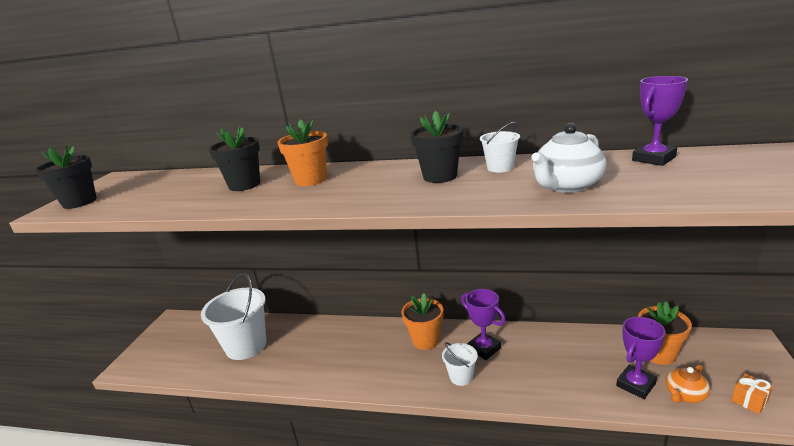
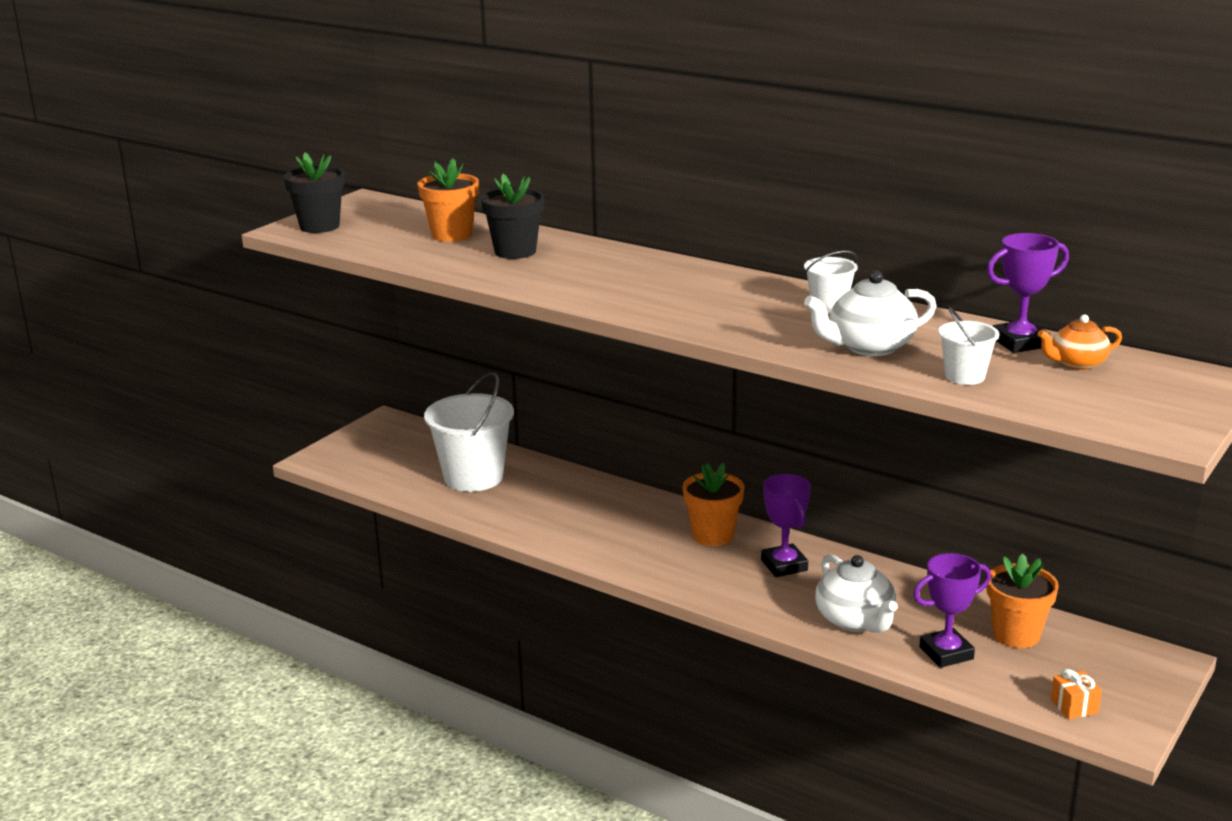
camera: 20 degrees right, 0 degrees up
orange flower pot [278,119,328,186] -> orange flower pot moved to [418,158,479,242]
black flower pot [410,111,463,183] -> none
white bucket [442,342,478,386] -> white bucket moved to [938,307,999,385]
orange teapot [666,364,710,403] -> orange teapot moved to [1038,314,1122,370]
none -> white teapot [815,554,898,633]

